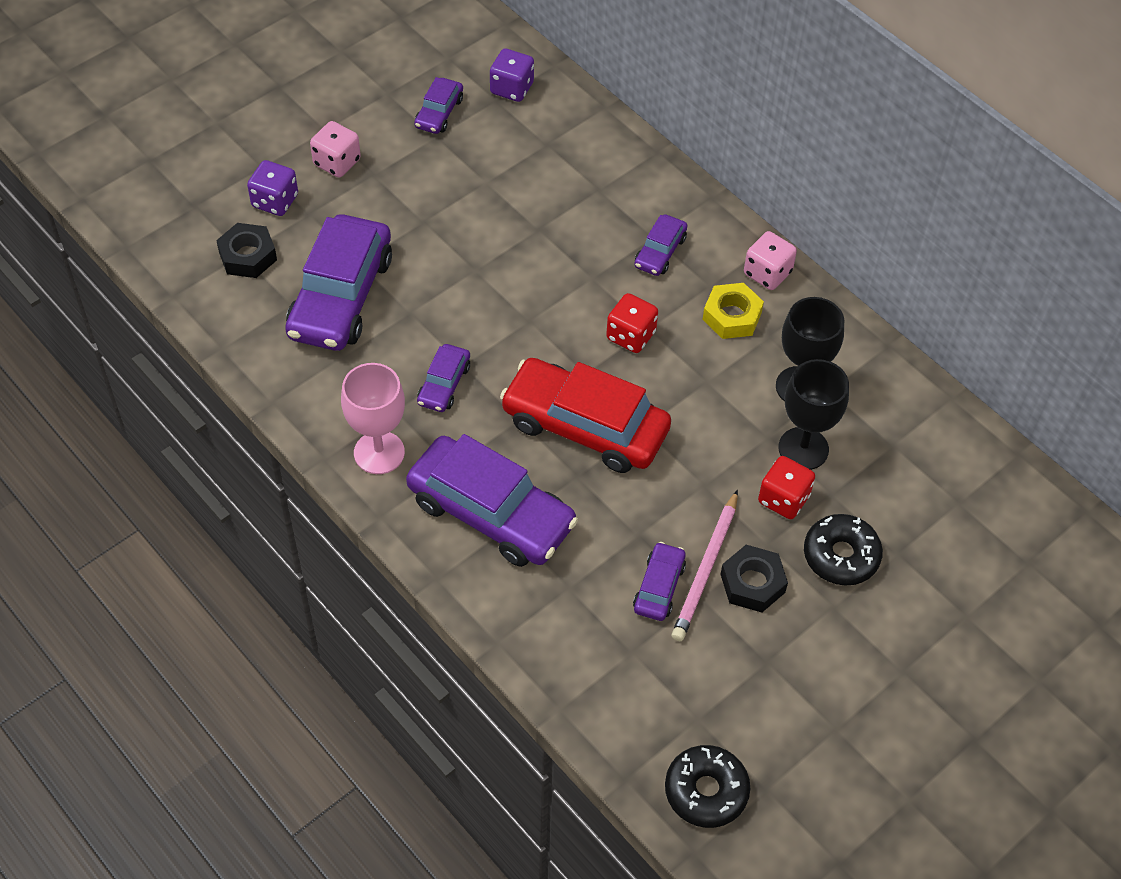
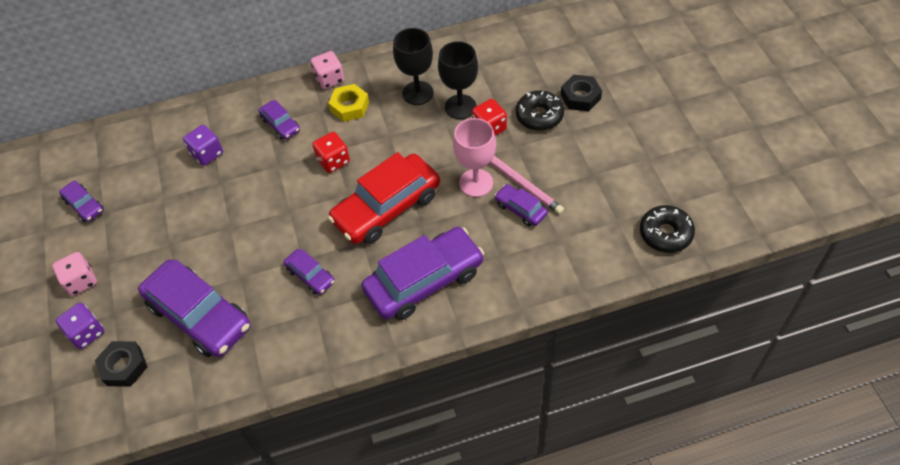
camera: 60 degrees left, 0 degrees up
pink goblet [341,363,405,474] -> pink goblet moved to [453,118,496,197]
purple dice [490,49,534,102] -> purple dice moved to [183,125,223,166]
black nut [720,545,788,613] -> black nut moved to [561,75,602,111]

